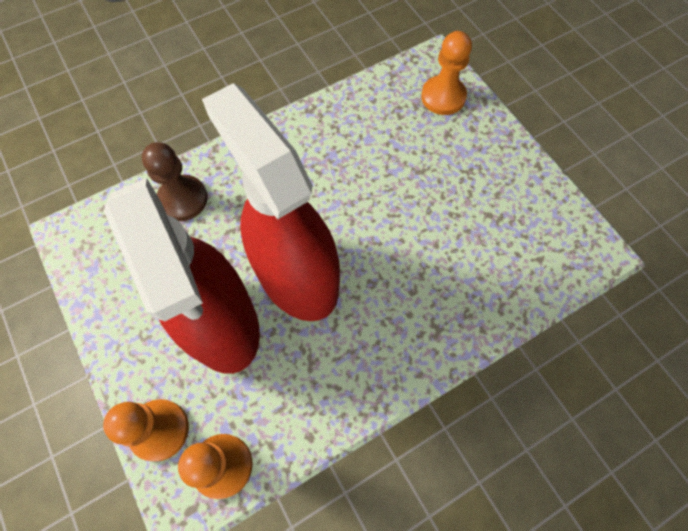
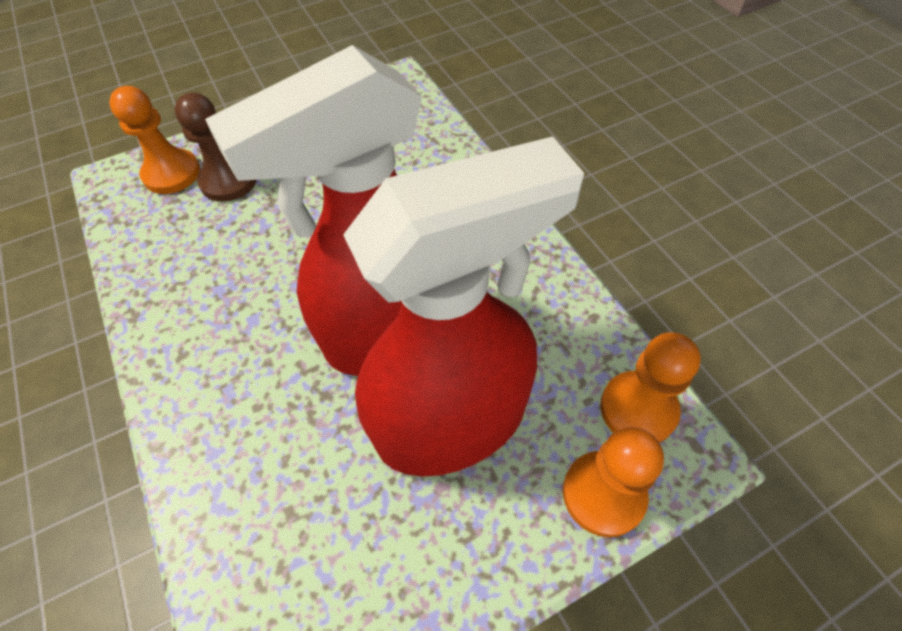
camera: 85 degrees left, 10 degrees down
brown pawn [142,142,207,221] -> brown pawn moved to [174,92,257,202]

